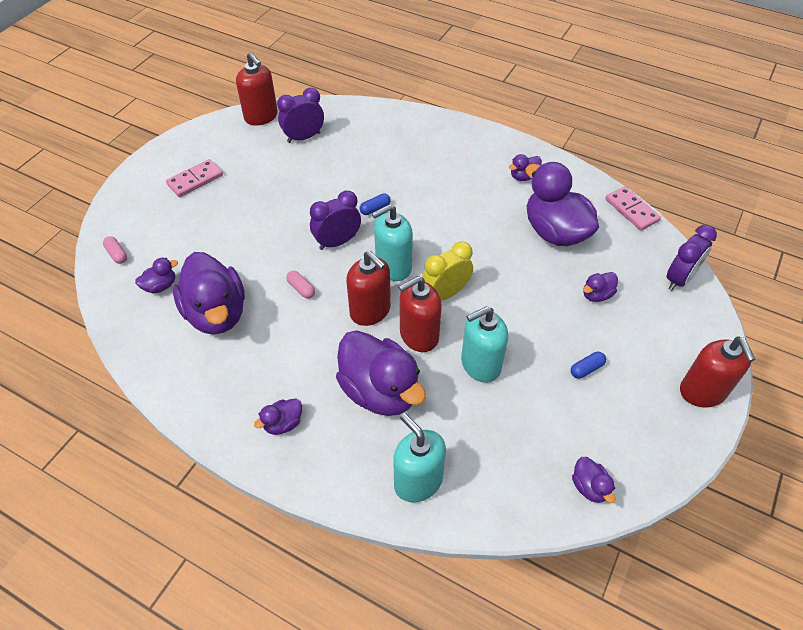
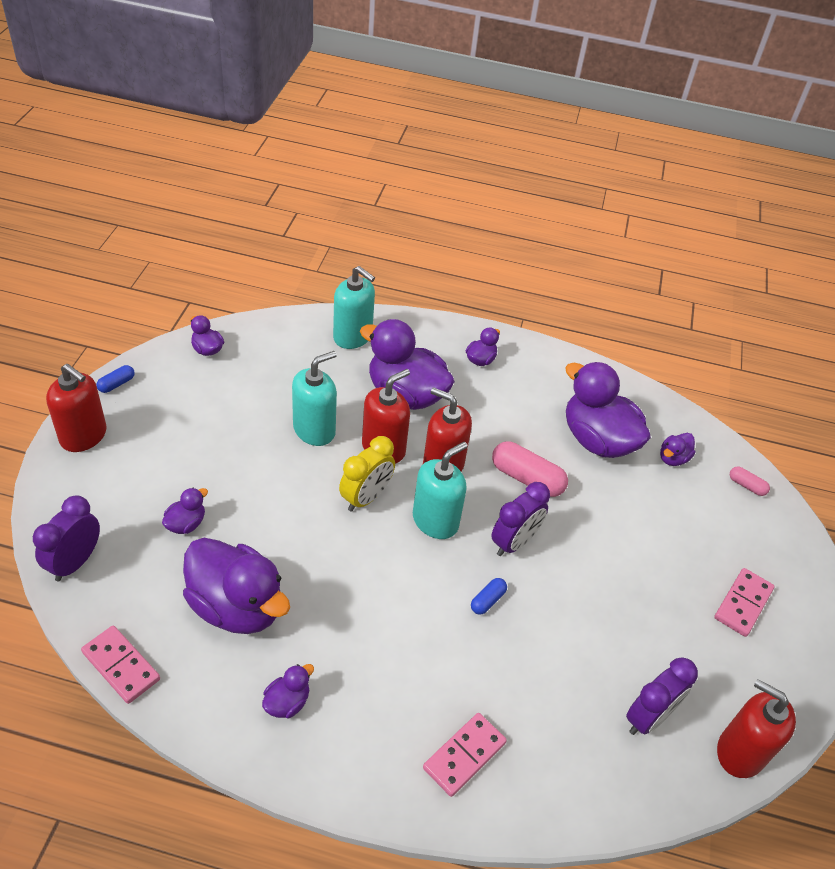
camera: 160 degrees right, 5 degrees down
pink capsule [286,271,315,298] -> pink capsule [492,441,568,497], size x1.92
blue capsule [571,352,606,379] -> blue capsule moved to [96,365,135,393]
red soap dispenser [680,336,755,408] -> red soap dispenser turned 150 degrees clockwise [46,364,107,452]
none -> pink domino [423,713,507,797]

